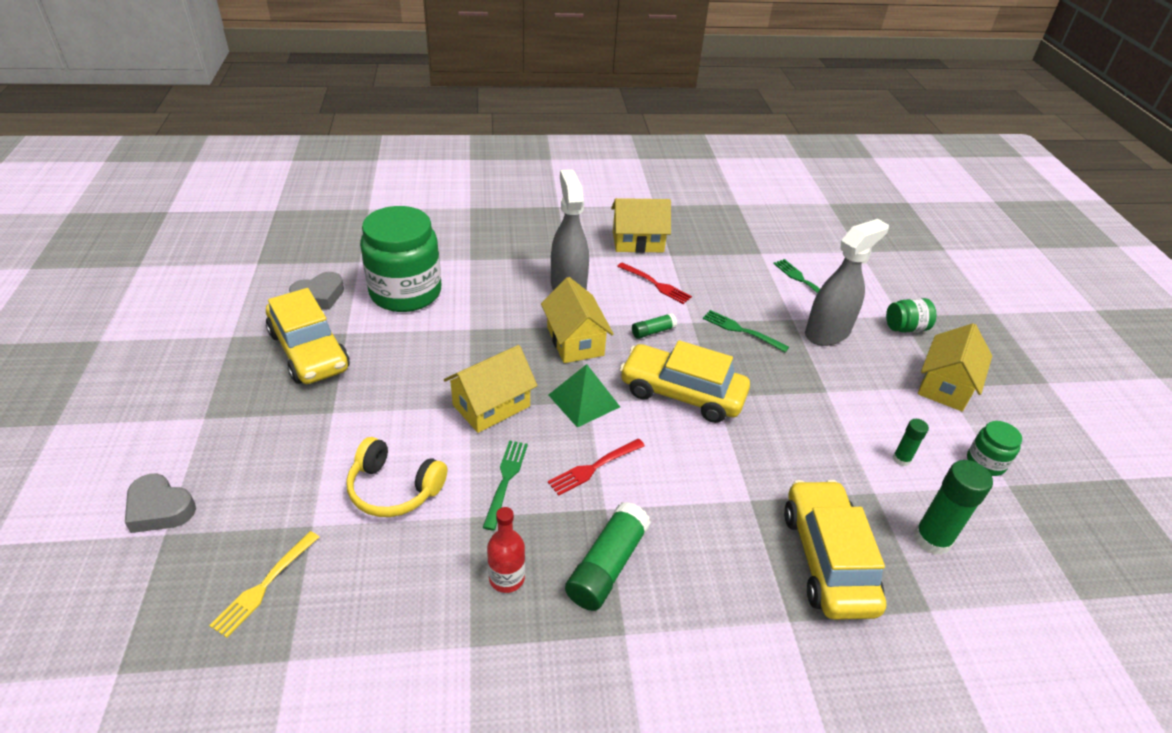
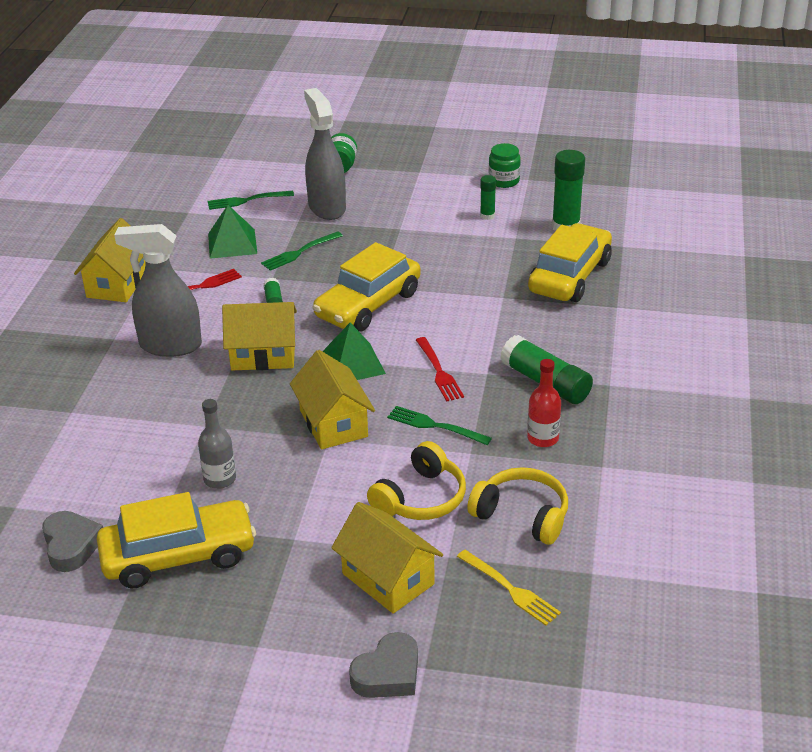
camera: 70 degrees left, 5 degrees down
green jar [360,206,442,312] -> none
yellow car [784,480,886,620] -> yellow car turned 105 degrees clockwise [528,223,612,302]
yellow house [918,323,992,411] -> yellow house moved to [331,502,443,614]
none -> grey bottle [198,399,236,489]
none -> green pyramid [208,205,257,259]
none -> yellow headphones [467,467,568,545]

